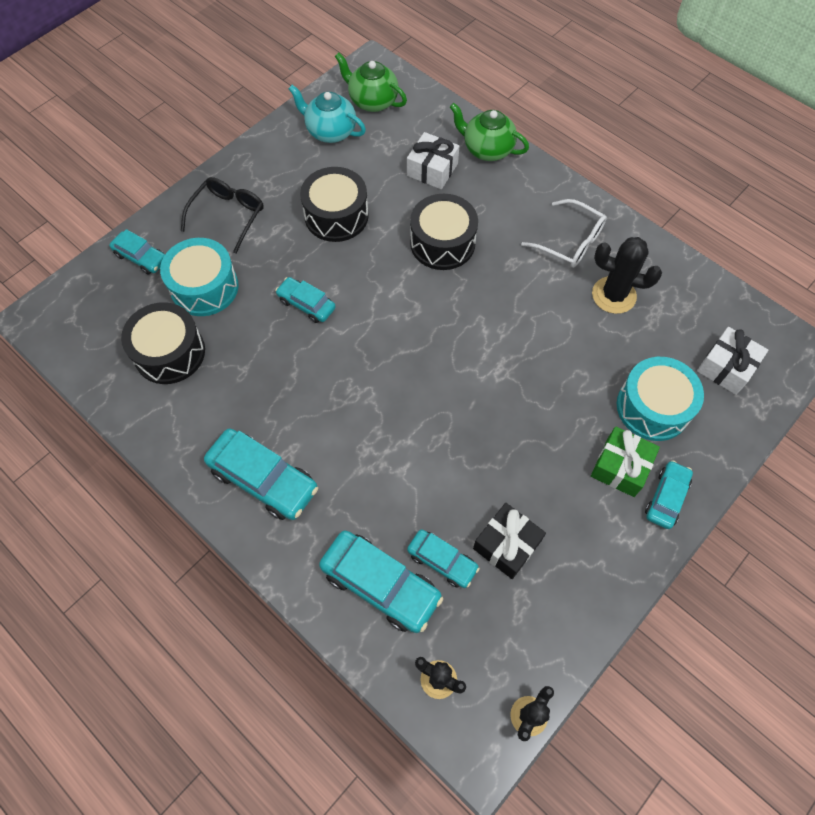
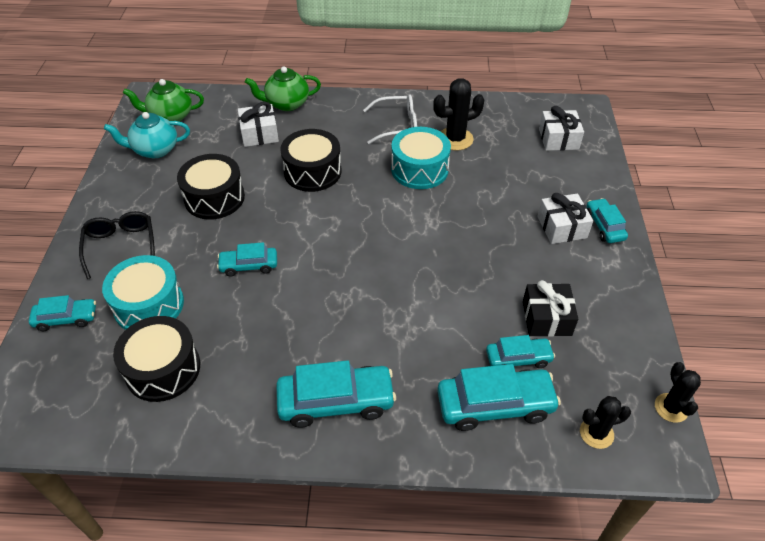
camera: 40 degrees left, 15 degrees down
green gift [591,426,660,497] -> white gift [538,193,593,244]
turquoise drum [617,357,704,441] -> turquoise drum moved to [391,127,451,189]

